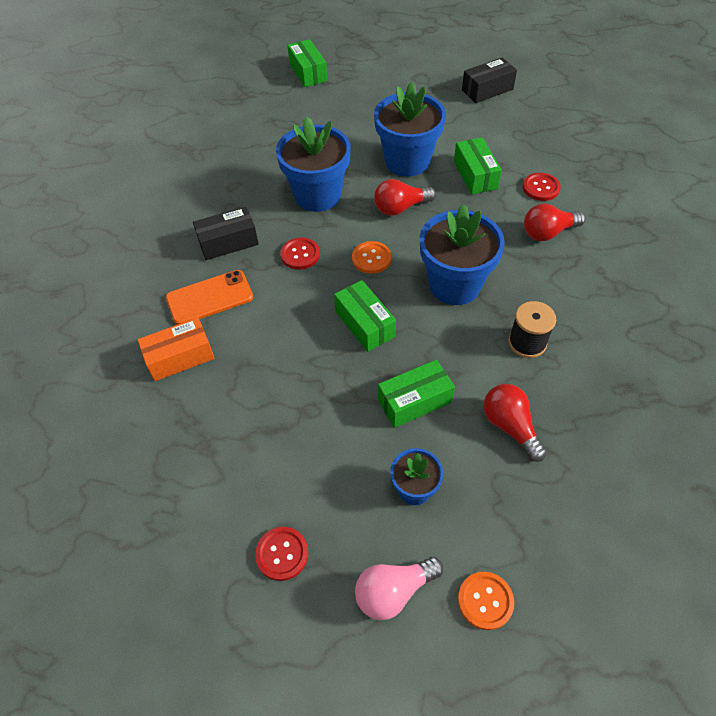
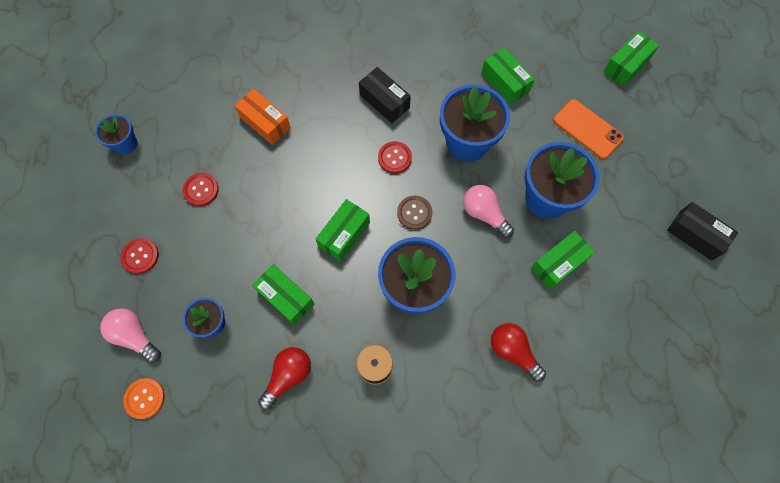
camera: 65 degrees right, 15 degrees up
orange phone [166,270,253,325] -> orange phone moved to [553,99,624,159]
orange button [352,241,391,274] -> brown button [397,195,433,230]
red light bulb [374,179,436,216] -> pink light bulb [463,185,514,238]
red button [523,173,561,201] -> red button moved to [183,173,219,206]
none -> blue flower pot [95,114,137,154]
none -> green box [481,47,535,105]

